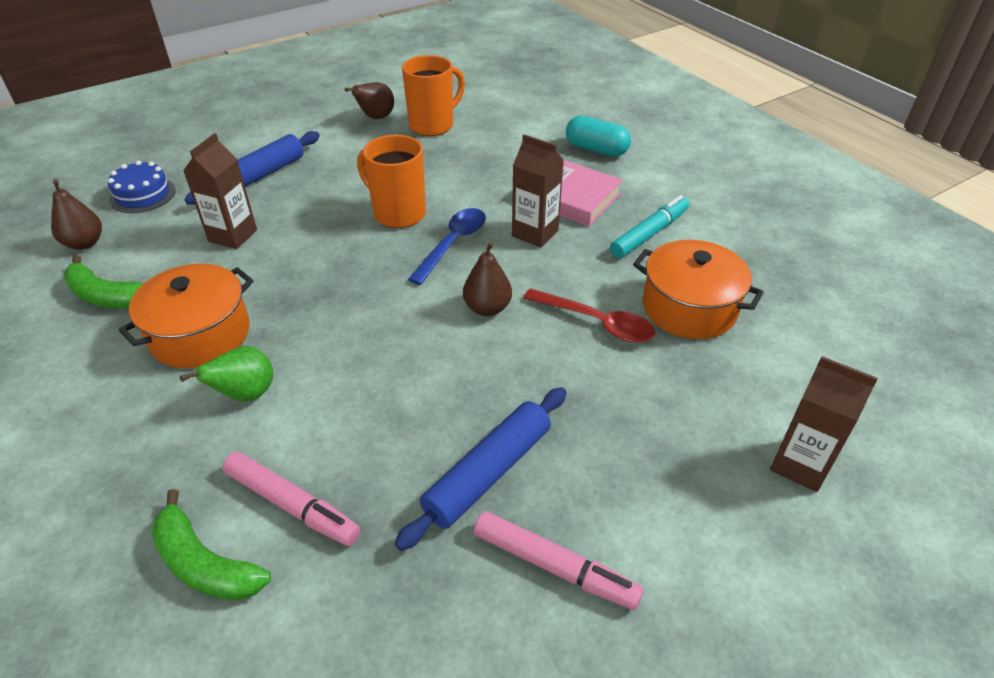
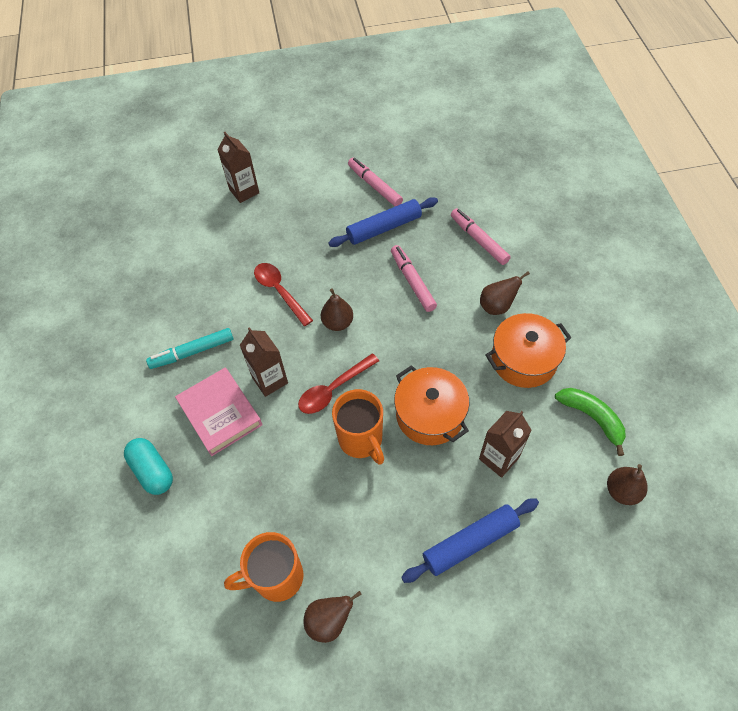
camera: 155 degrees left, 15 degrees up
blue cake [108,160,176,213] -> none
green banana [151,489,271,600] -> none
green pear [180,346,273,402] -> brown pear [480,272,530,315]
blue spoon [408,208,486,285] -> red spoon [298,353,379,414]
orange pot [633,240,764,339] -> orange pot moved to [394,365,469,445]
none -> pink marker [391,245,437,312]

